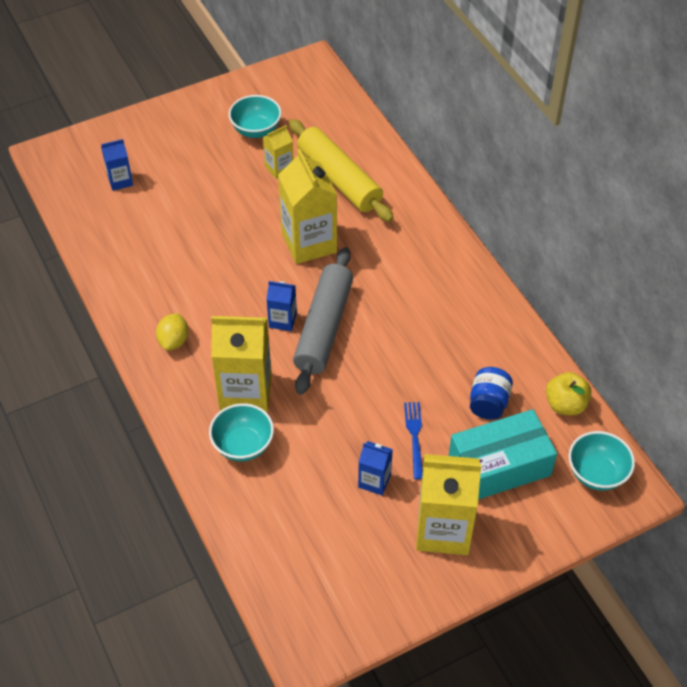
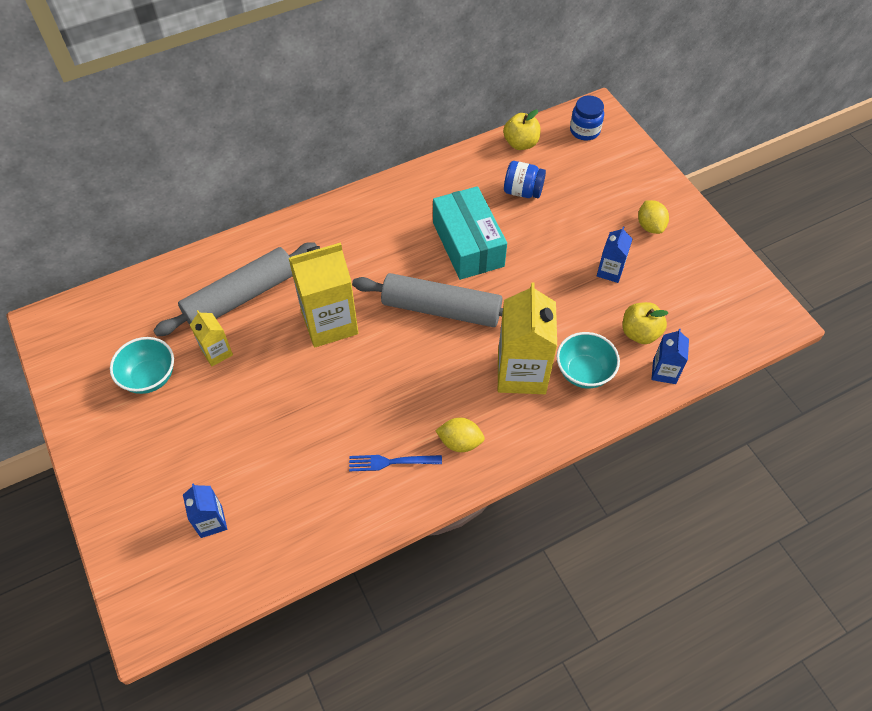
camera: 90 degrees left, 5 degrees up
blue carton [266,281,297,331] -> blue carton moved to [651,329,689,384]
yellow rolling pin [289,119,394,222] -> grey rolling pin [153,242,317,336]
blue fork [404,402,423,480] -> blue fork moved to [349,455,442,472]
yellow carton [416,454,482,555] -> yellow lemon [638,200,669,234]
turquoise box [449,409,557,500] -> turquoise box moved to [433,186,507,280]
turquoise bowl [568,431,635,491] -> blue jar [570,95,604,140]
none -> yellow apple [622,302,668,344]

